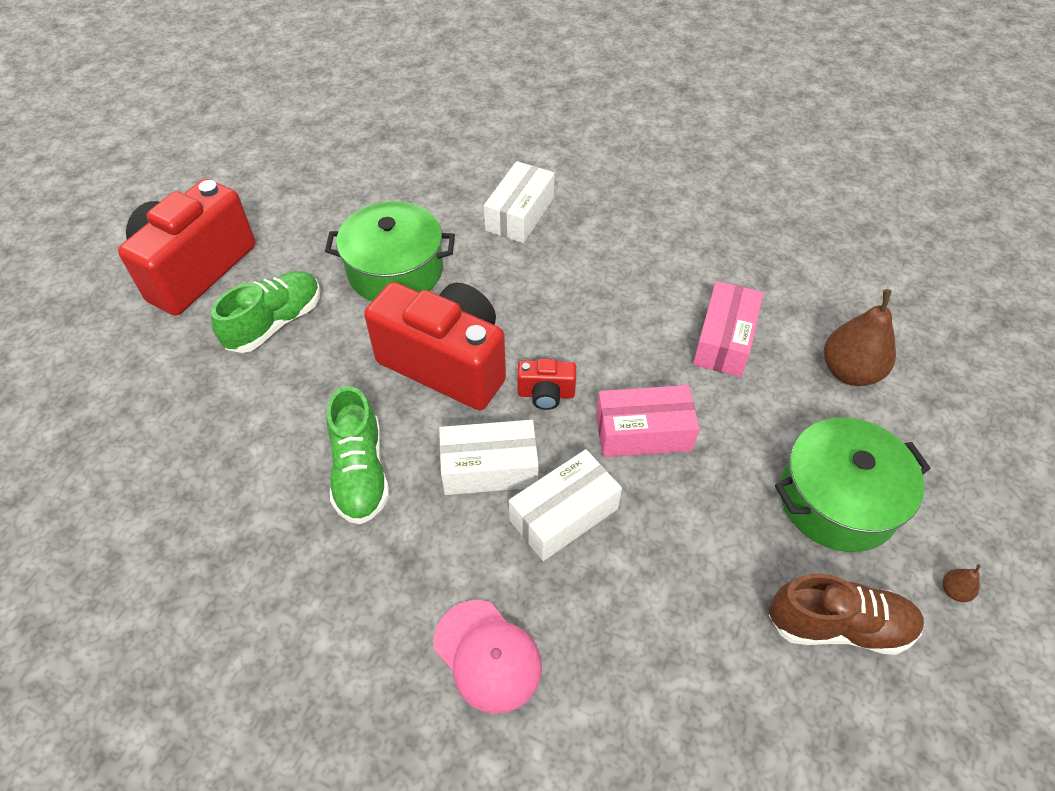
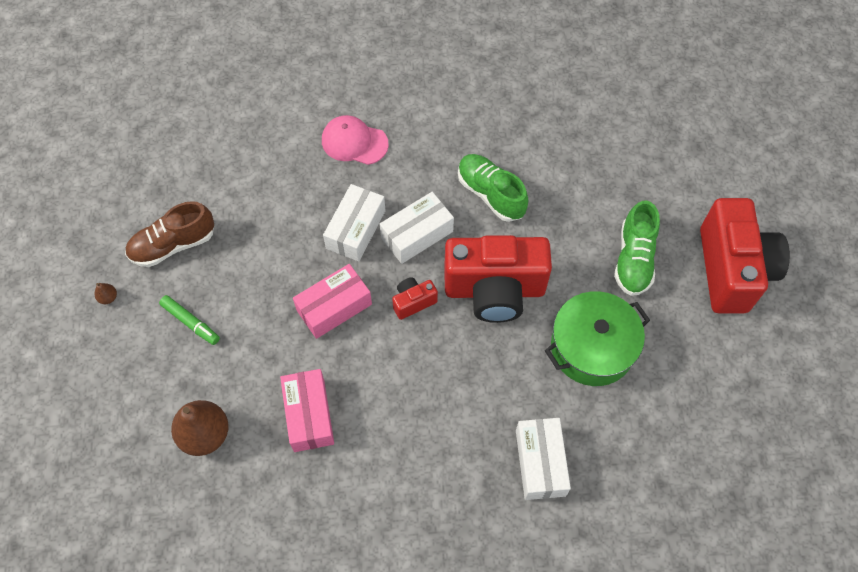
camera: 150 degrees right, 10 degrees up
green pot [775,418,931,552] -> green marker [159,295,220,345]

